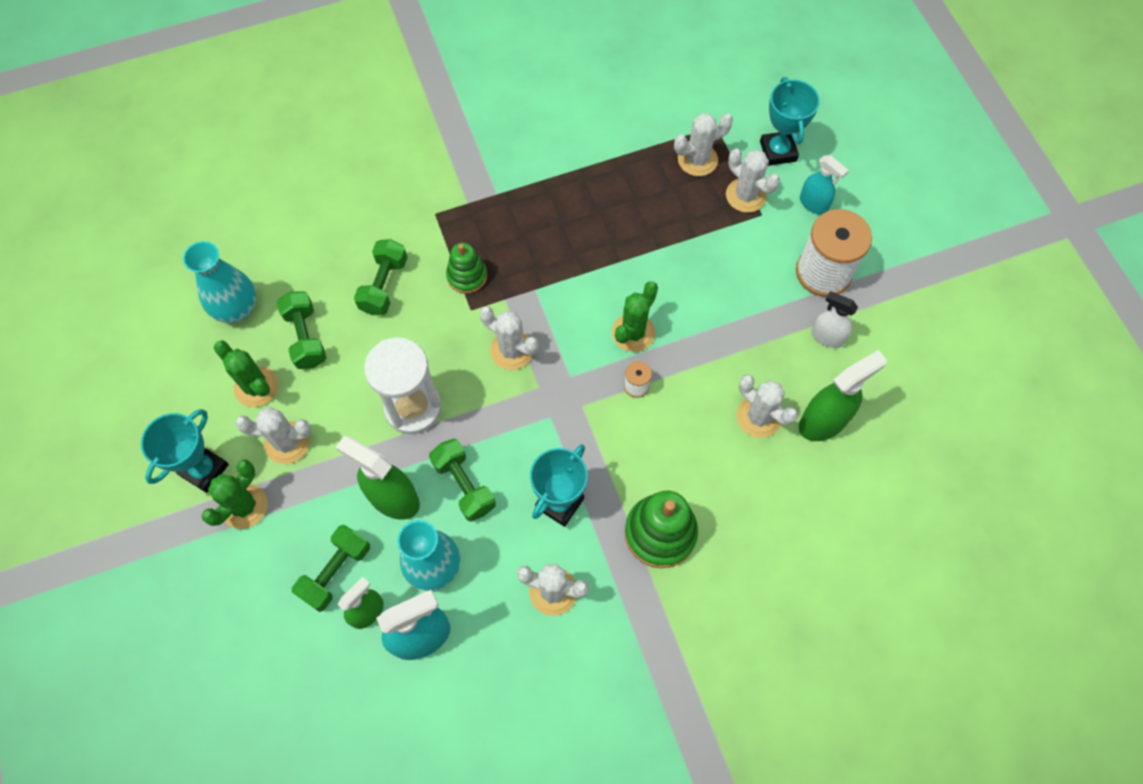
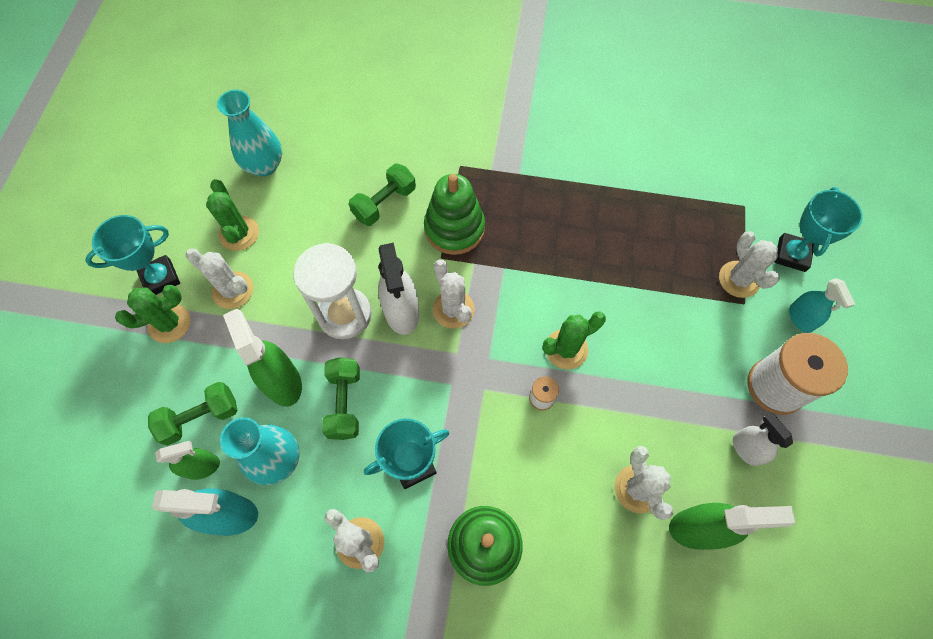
camera: 30 degrees right, 0 degrees up
green dumbbell [277,291,326,369] -> none
green stacking toy [446,243,487,294] -> green stacking toy [424,174,485,255], size x1.60
white cactus [674,113,733,176] -> none
none -> white spray bottle [378,243,419,335]

